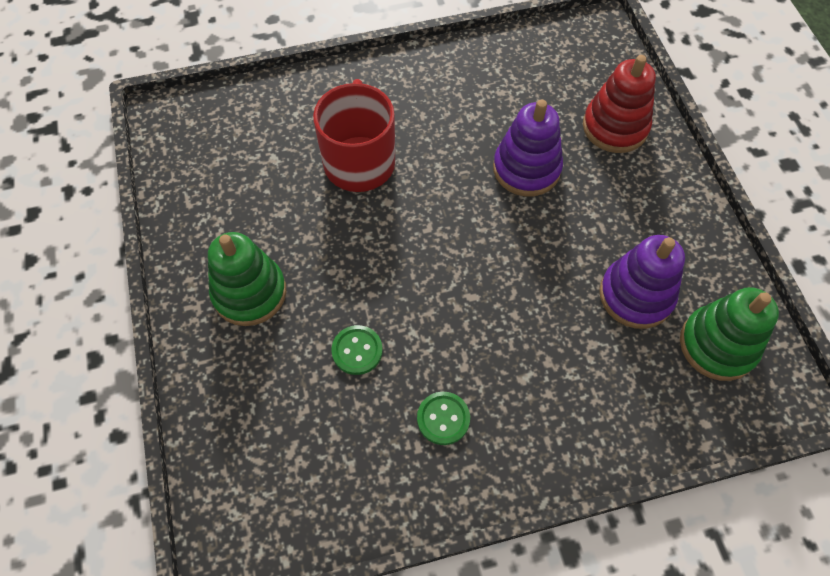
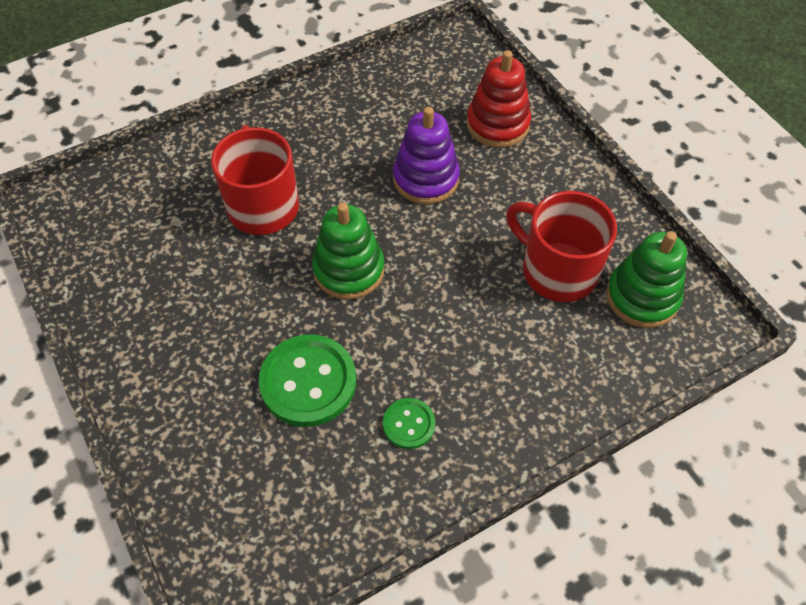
camera: 15 degrees left, 5 degrees down
green stacking toy [208,232,286,326] -> green stacking toy moved to [312,203,385,300]
green button [331,325,383,375] -> green button [259,334,356,427], size x1.89
purple stacking toy [599,235,685,329] -> red mug [506,191,617,302]

